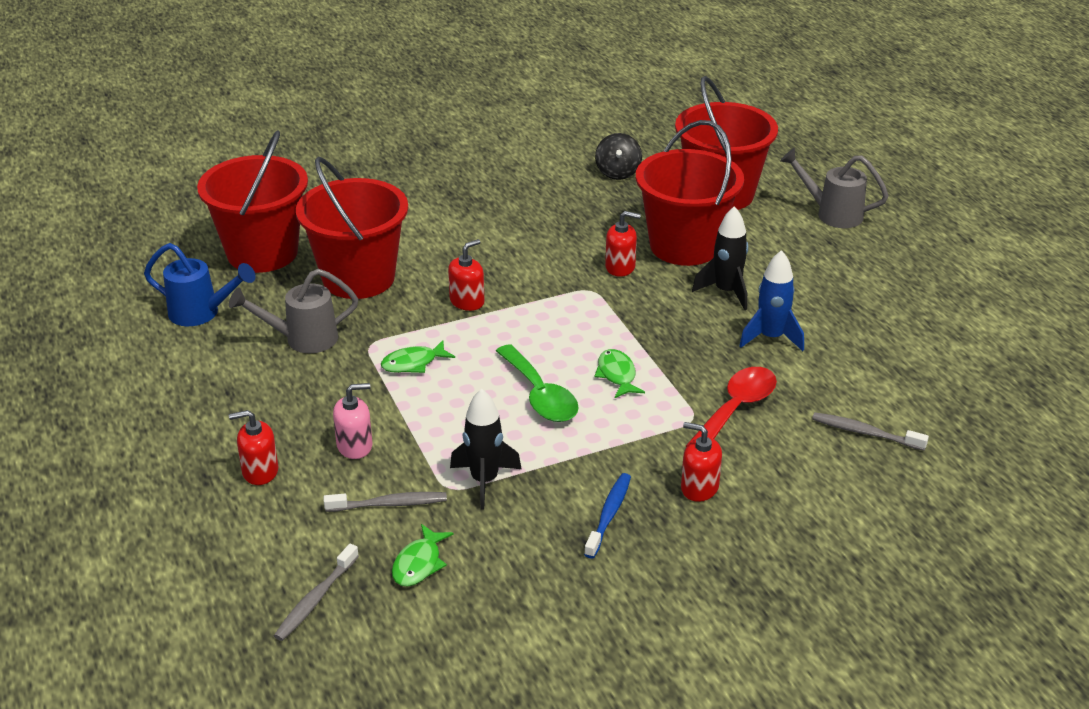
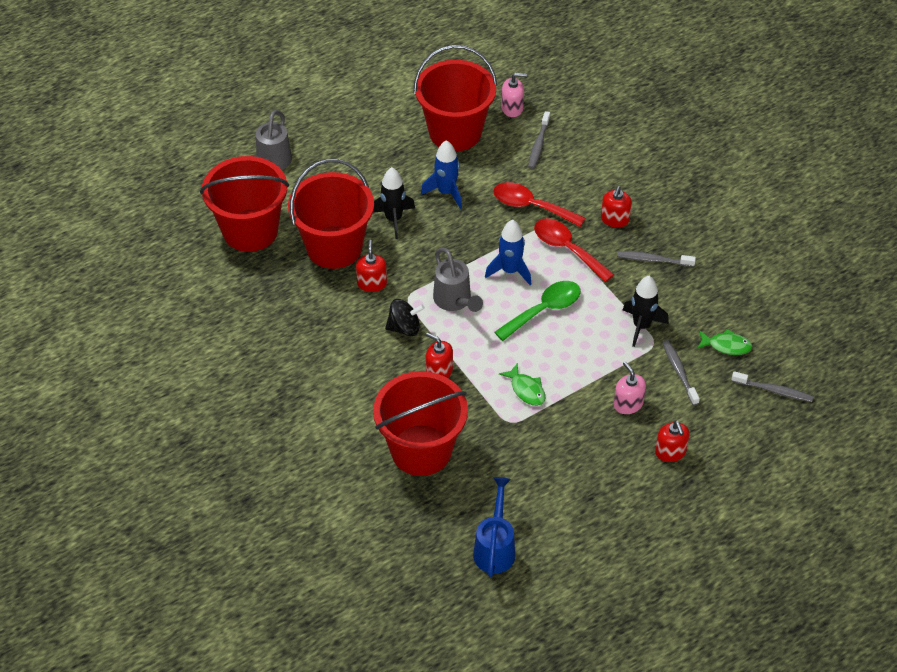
camera: 100 degrees left, 15 degrees up
red bucket [197,130,308,273] -> red bucket moved to [413,45,497,151]
grey watering can [229,269,358,353] -> grey watering can moved to [433,248,483,312]
blue toothbrush [584,473,631,559] -> grey toothbrush [617,251,696,267]
green fish [594,349,645,398] -> blue rocket [485,220,531,285]
black spinning top [595,133,642,180] -> black spinning top moved to [385,299,425,336]
none -> pink soap dispenser [501,73,527,117]
none -> red spoon [534,218,614,282]

